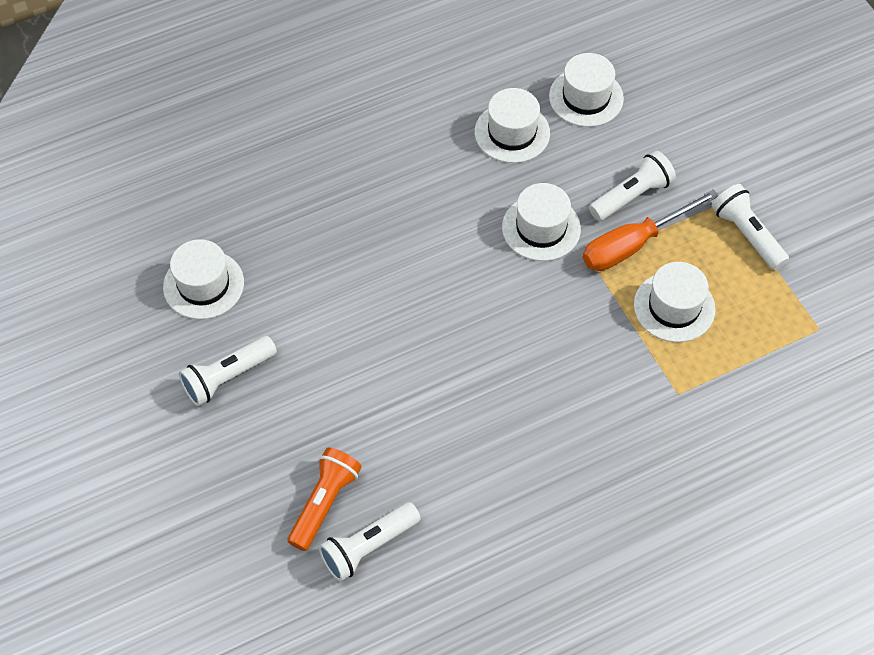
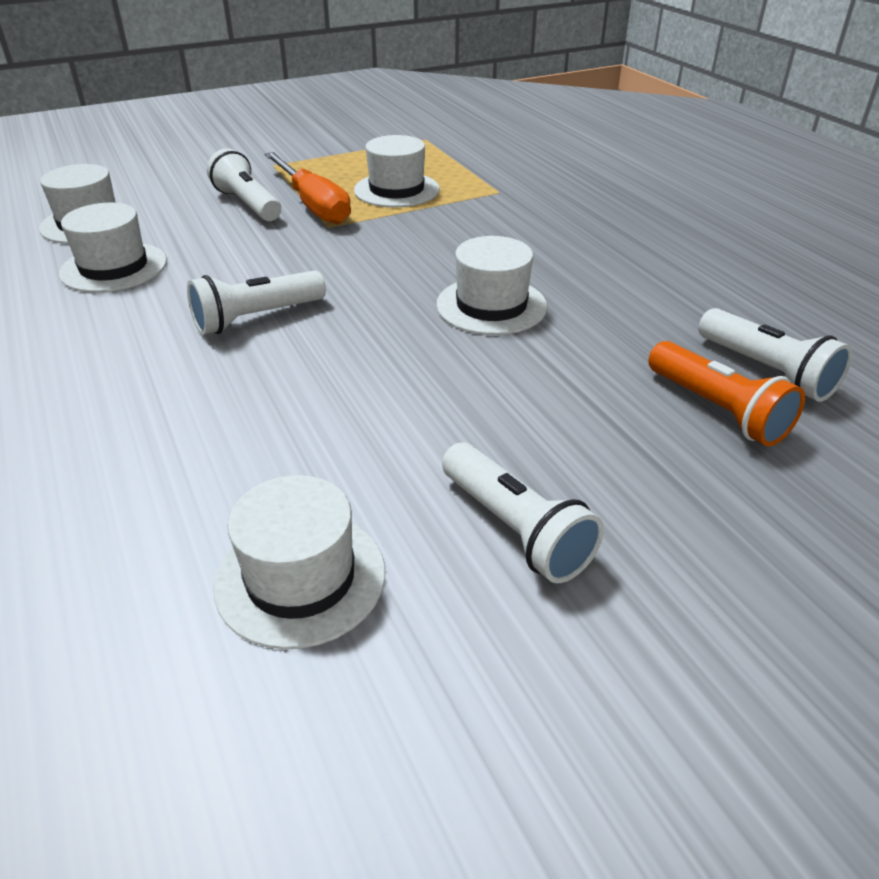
camera: 90 degrees left, 20 degrees down
orange flashlight [287,447,362,551] -> orange flashlight turned 150 degrees counterclockwise [648,341,805,447]
white hat [502,183,581,261] -> white hat moved to [436,236,547,335]
white flashlight [712,184,789,270] -> white flashlight moved to [187,271,326,335]

